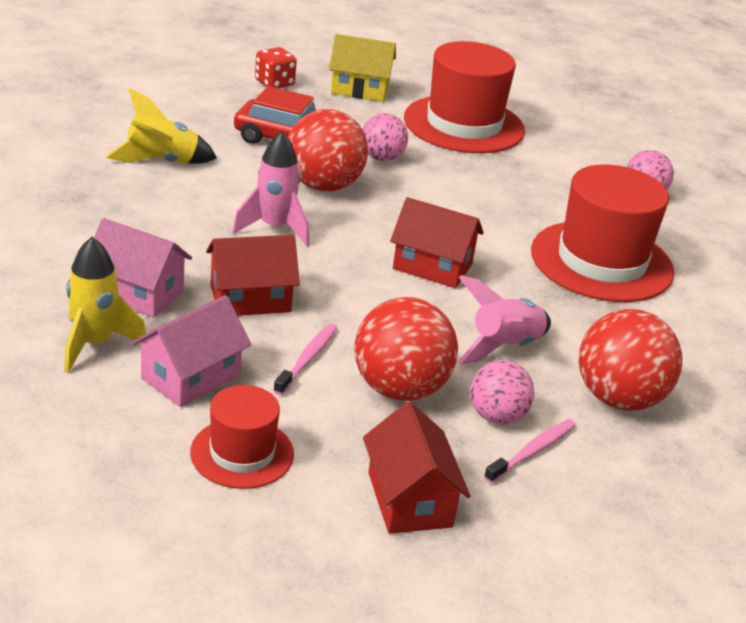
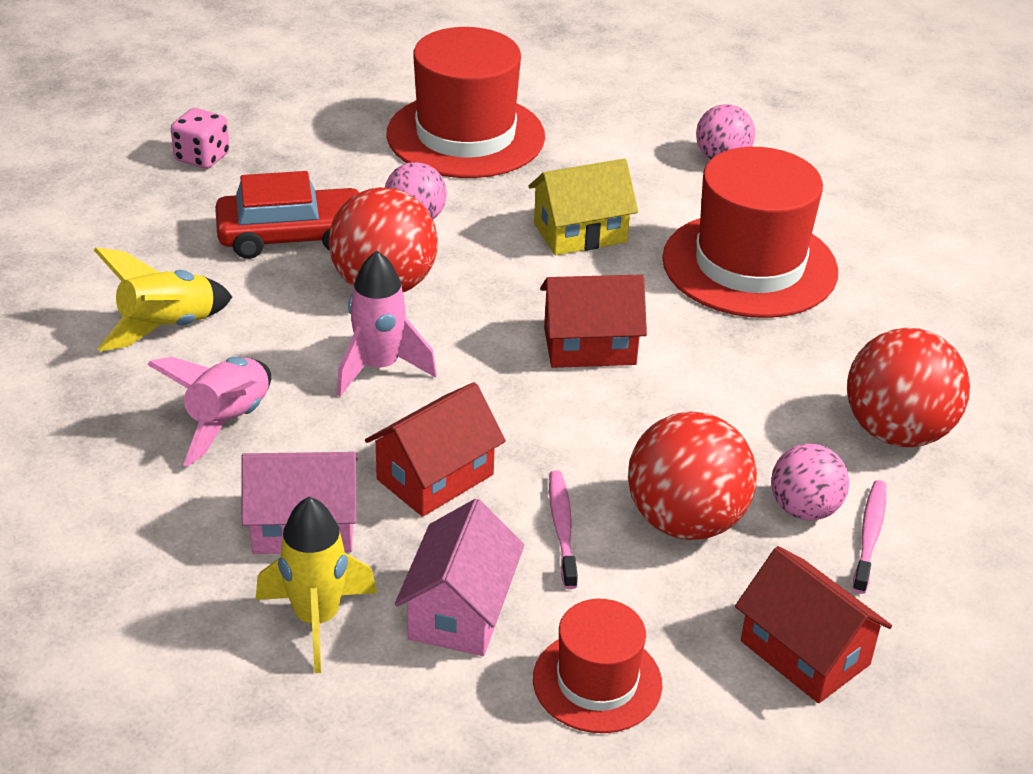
camera: 25 degrees left, 5 degrees up
red dice [255,47,297,88] -> pink dice [171,108,230,169]
yellow house [329,34,396,102] -> yellow house moved to [528,159,638,255]
pink rocket [457,275,551,365] -> pink rocket moved to [147,356,271,467]

